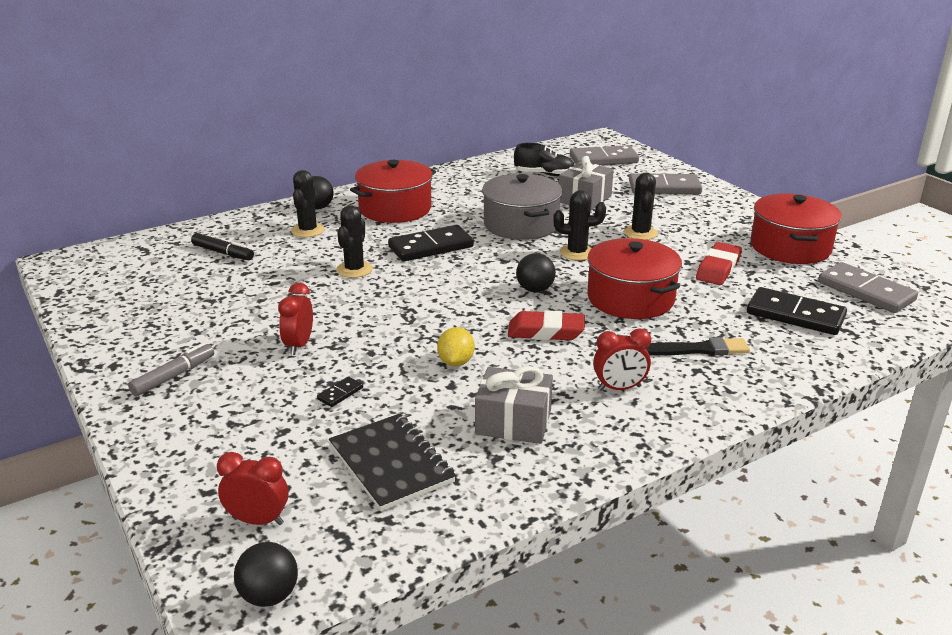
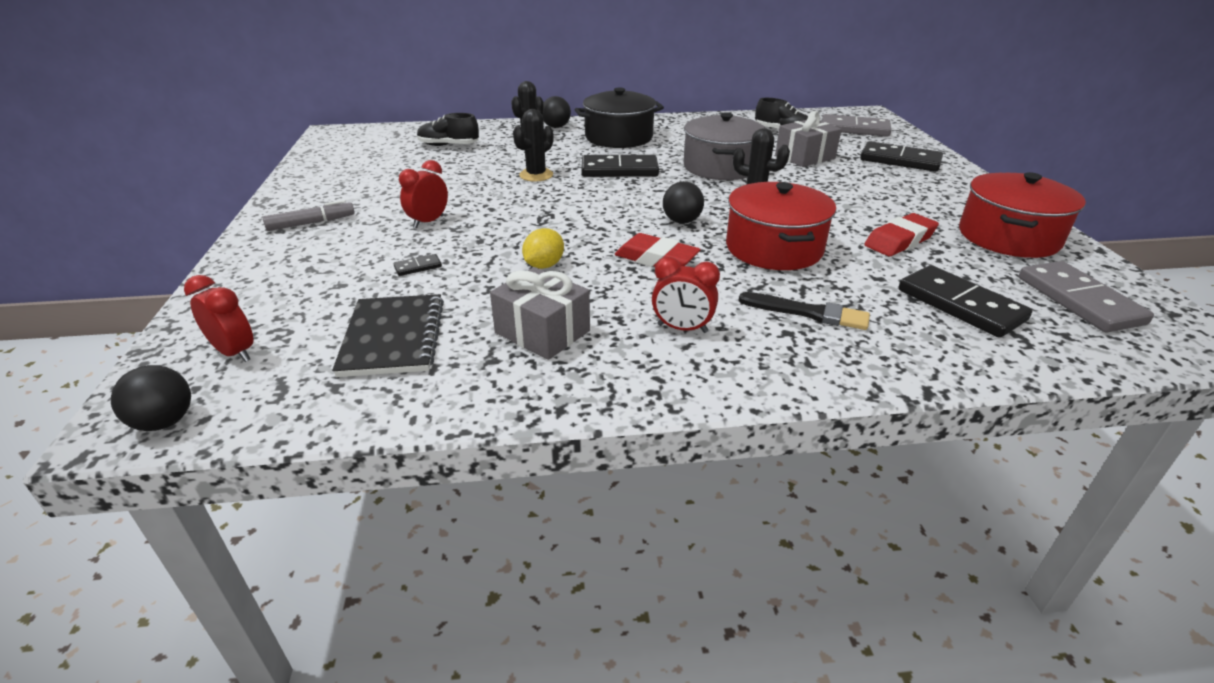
camera: 25 degrees right, 5 degrees up
black marker [191,233,254,260] -> black shoe [417,113,479,146]
red pot [350,160,436,223] -> black pot [575,87,664,148]
black cactus [624,172,658,240] -> none
grey domino [629,173,702,194] -> black domino [860,141,943,172]

